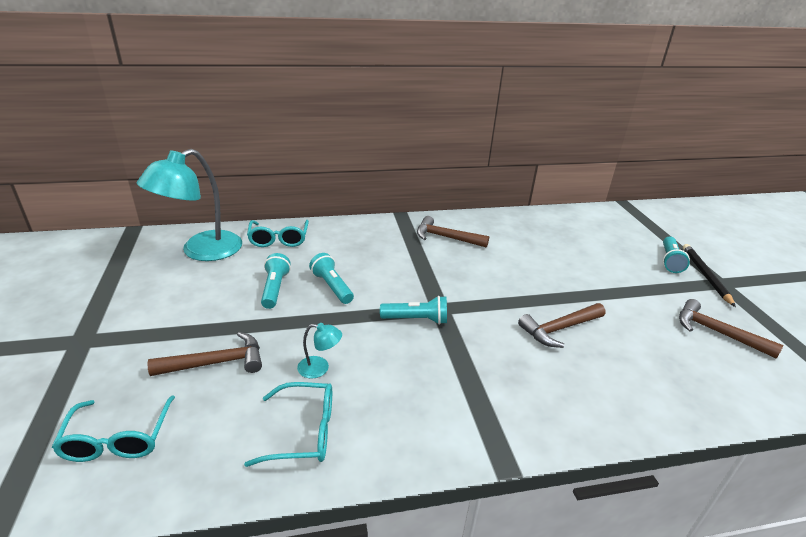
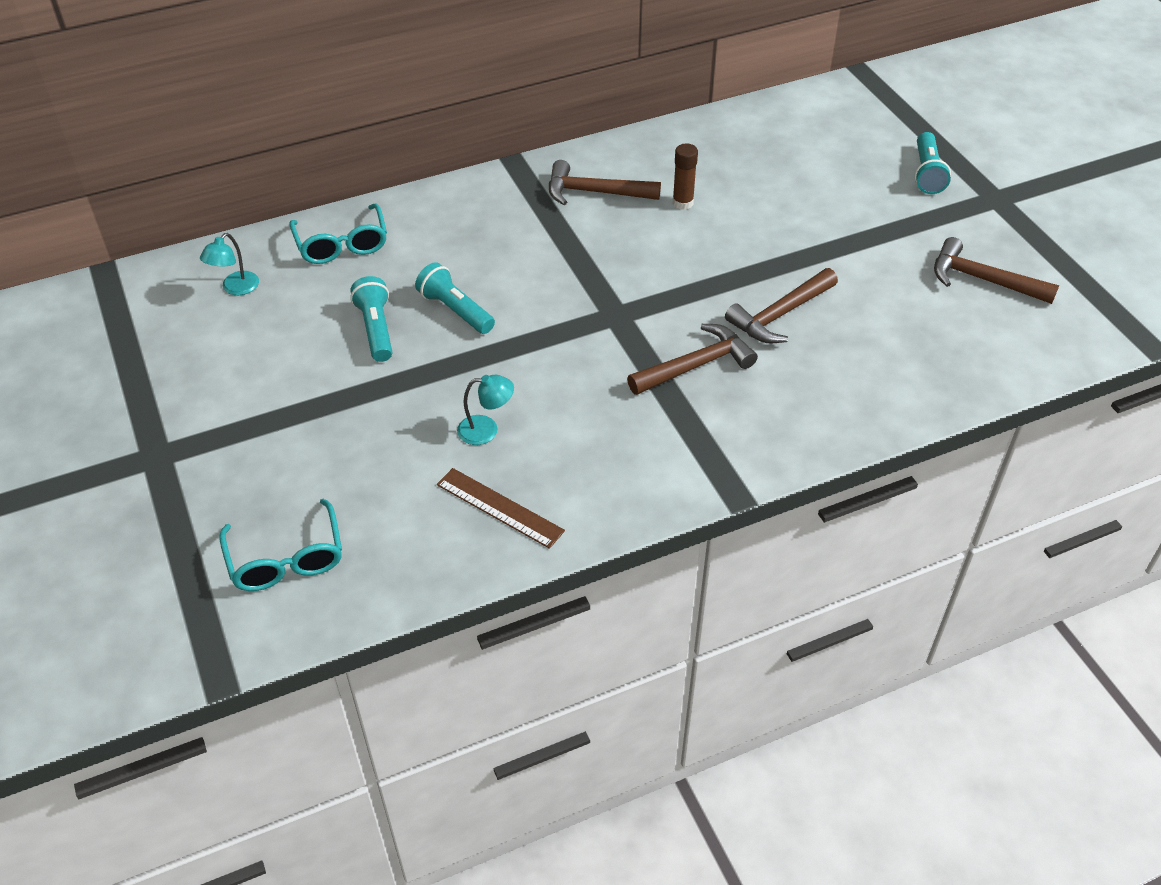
camera: 10 degrees left, 15 degrees up
turquoise lamp [137,149,242,261] -> turquoise lamp [200,233,259,295], size x0.41
brown hammer [147,332,262,376] -> brown hammer moved to [627,324,758,395]
turquoise glasses [244,382,332,467] -> brown ruler [437,468,565,549]
turquoise flashlight [380,296,447,325] -> none
black pencil [683,244,736,307] -> none
none -> brown glue stick [673,143,698,210]

